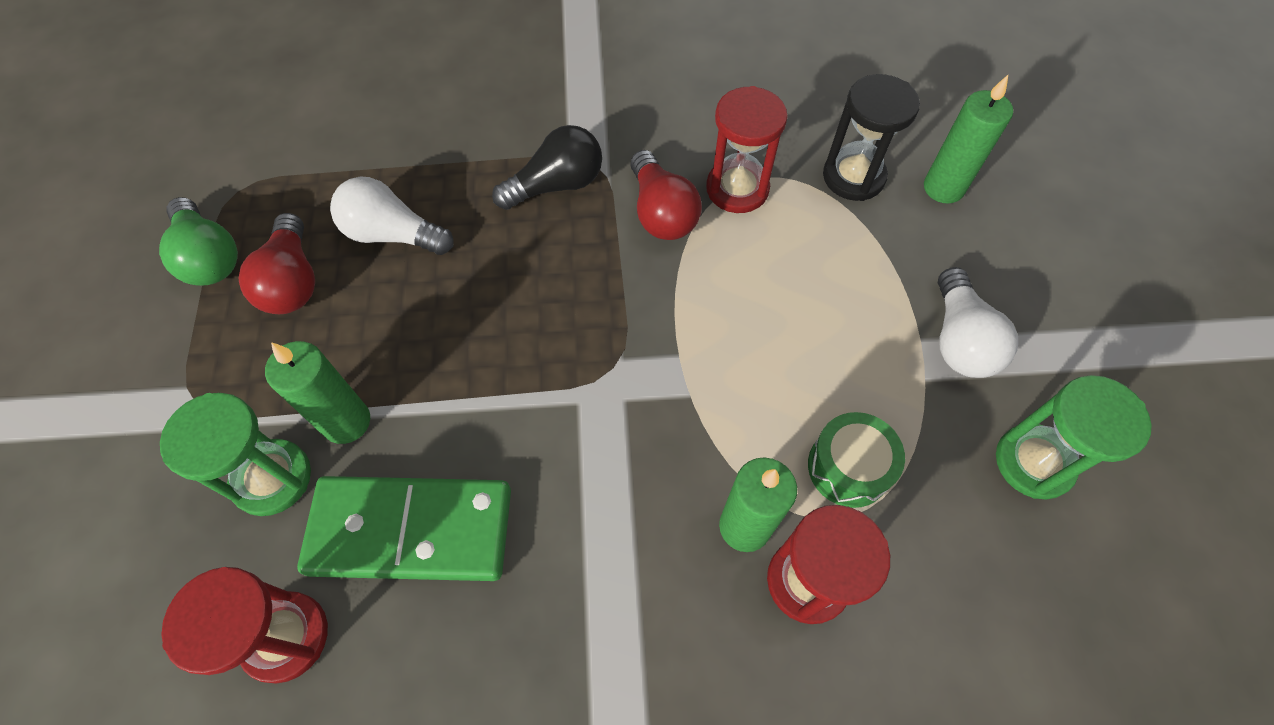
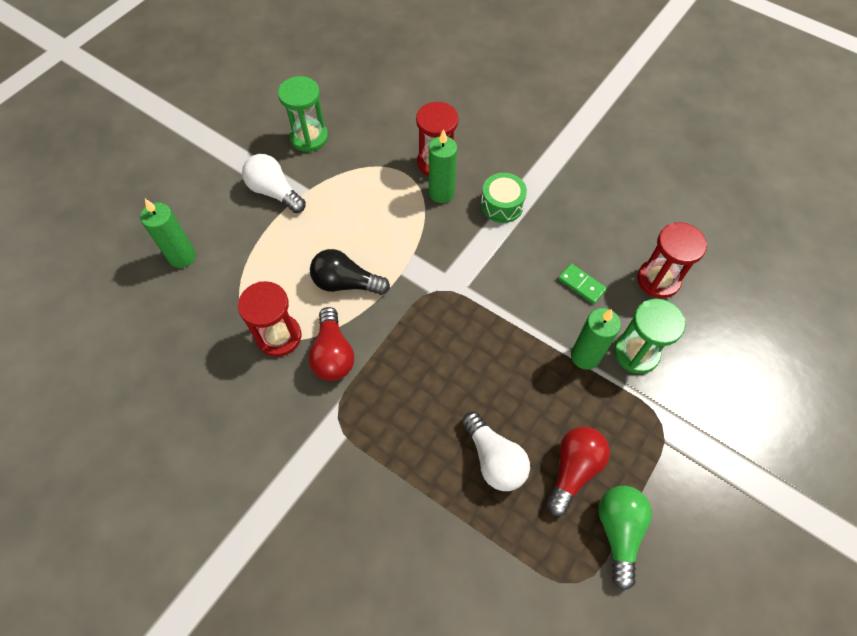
camera: 140 degrees left, 0 degrees up
green domino [297,476,511,581] -> green domino [558,264,607,304], size x0.43
black light bulb [492,125,602,210] -> black light bulb moved to [310,249,390,295]
red light bulb [630,150,702,240] -> red light bulb turned 150 degrees clockwise [308,307,354,381]
green drum [808,412,905,508] -> green drum moved to [481,173,527,223]
black hourglass [823,74,920,201] -> none
white light bulb [938,267,1018,378] -> white light bulb turned 90 degrees counterclockwise [242,154,306,213]

